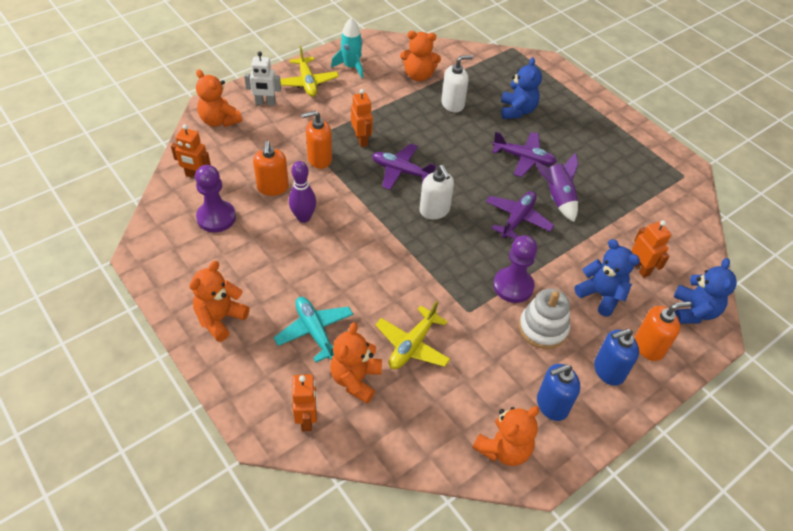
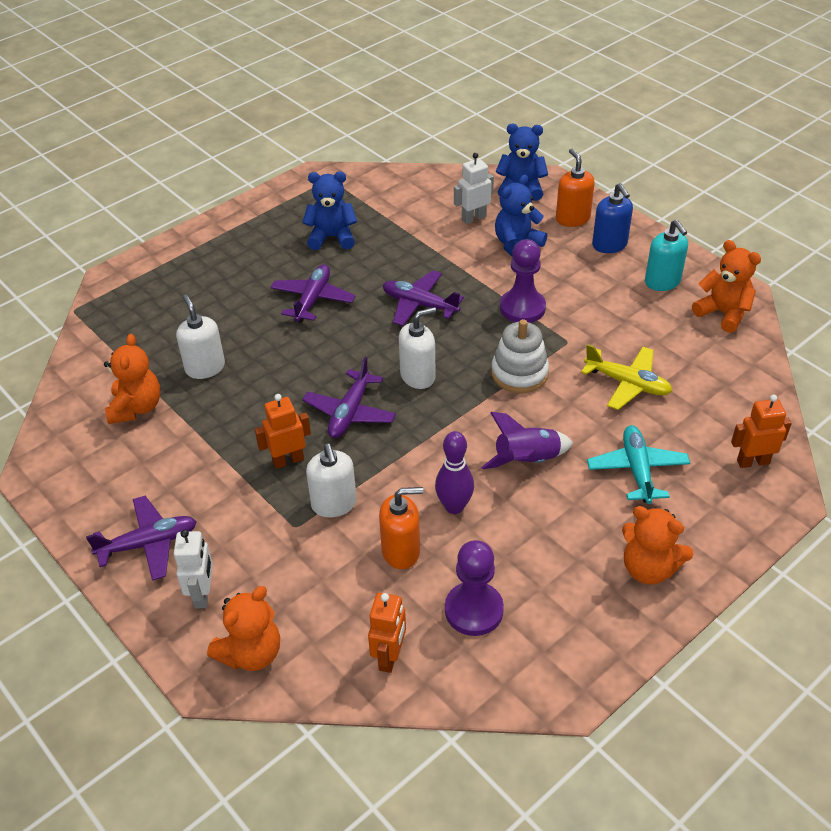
camera: 90 degrees left, 5 degrees down
turquoise plane [274,297,353,362] -> turquoise plane turned 120 degrees clockwise [587,425,690,504]
yellow plane [280,46,339,97] -> purple plane [86,496,197,581]
orange soap dispenser [301,111,332,169] -> white soap dispenser [306,444,357,518]
orange teddy bear [330,322,382,404] -> none
turquoise rocket [331,18,363,78] -> none
blue teddy bear [501,57,542,119] -> blue teddy bear moved to [302,172,358,250]
white stacking toy [519,289,570,349] -> white stacking toy moved to [491,319,549,393]
purple rocket [536,152,578,222] -> purple rocket moved to [481,412,573,469]
blue soap dispenser [537,364,580,421] -> turquoise soap dispenser [645,220,688,291]
orange robot [632,220,671,278] -> white robot [454,153,494,224]

